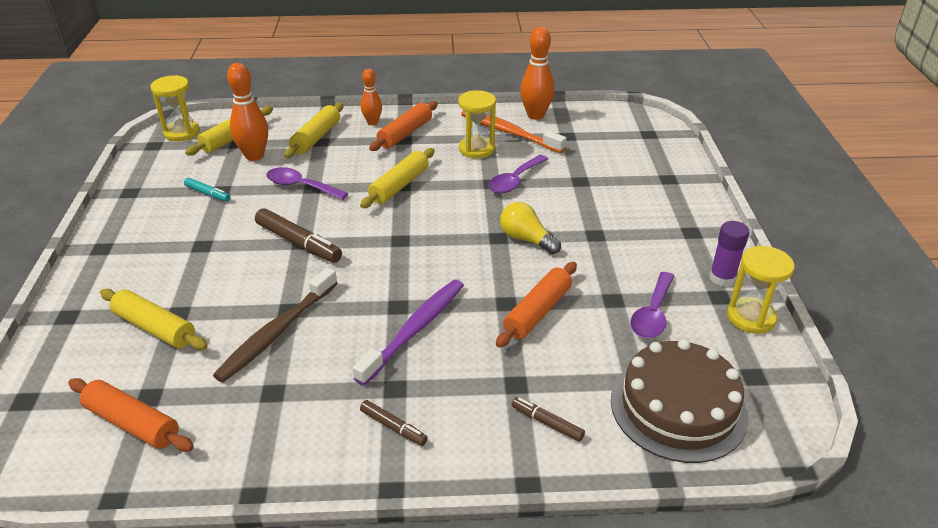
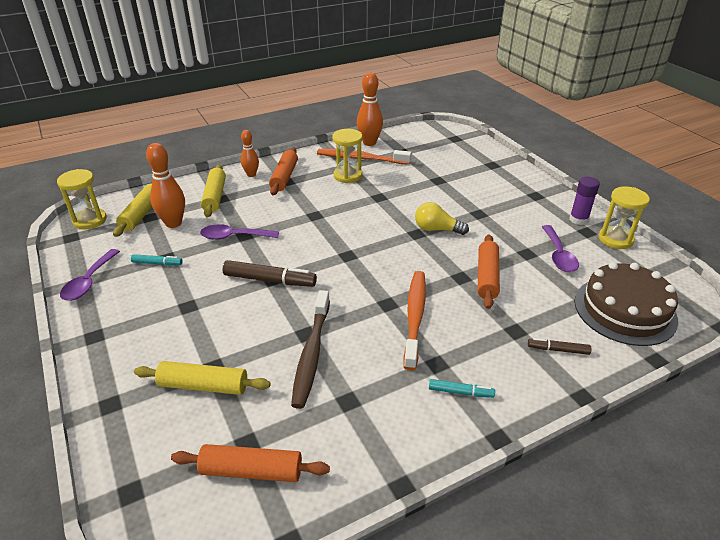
camera: 25 degrees left, 0 degrees up
purple toothbrush [353,279,464,386] -> orange toothbrush [403,271,426,371]
yellow rolling pin [360,148,435,208] -> none
brown marker [360,400,428,446] -> turquoise marker [429,379,495,398]
purple spoon [488,155,548,194] -> purple spoon moved to [60,249,120,300]

